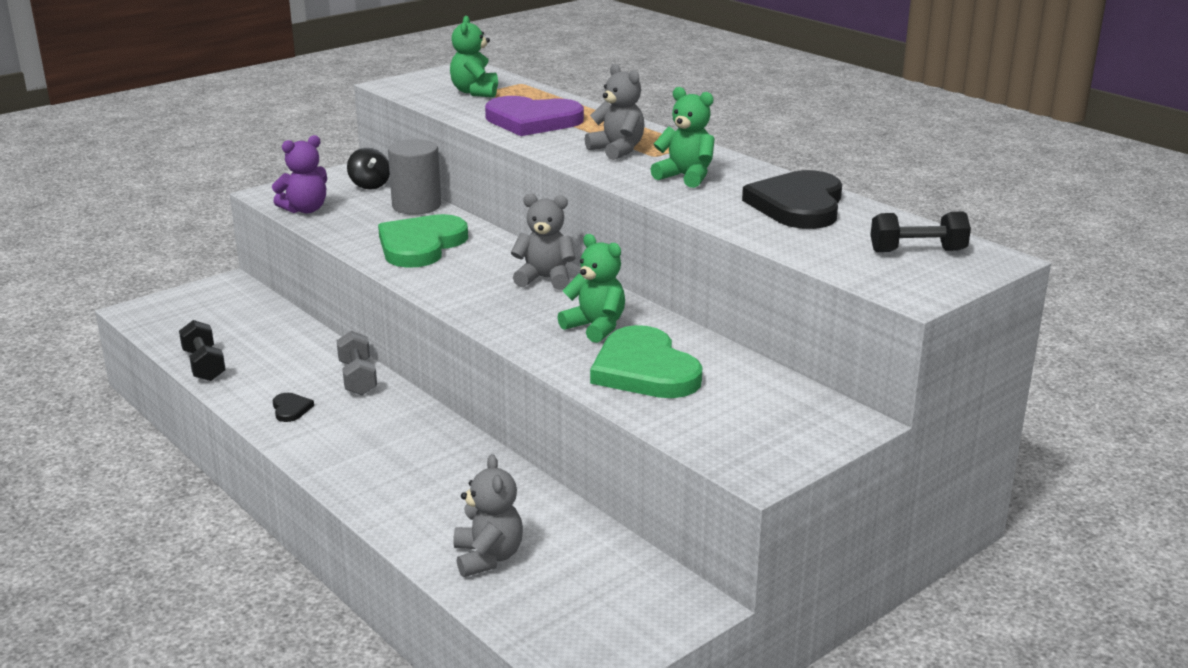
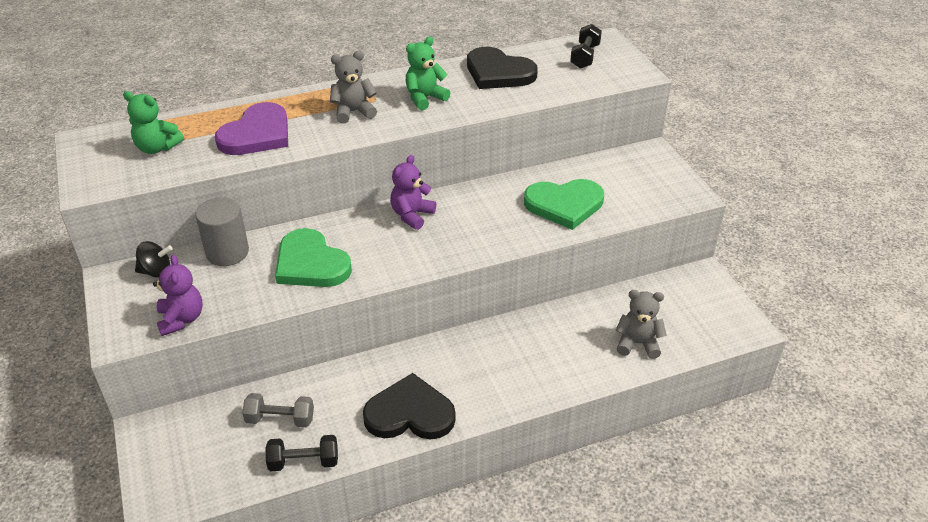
camera: 70 degrees left, 15 degrees up
black heart [273,393,314,422] -> black heart [363,373,456,439], size x2.38
grey dumbbell [336,331,377,395] -> grey dumbbell moved to [242,393,314,427]
grey teddy bear [511,193,576,290] -> purple teddy bear [390,155,436,230]
green teddy bear [558,234,625,343] -> none

